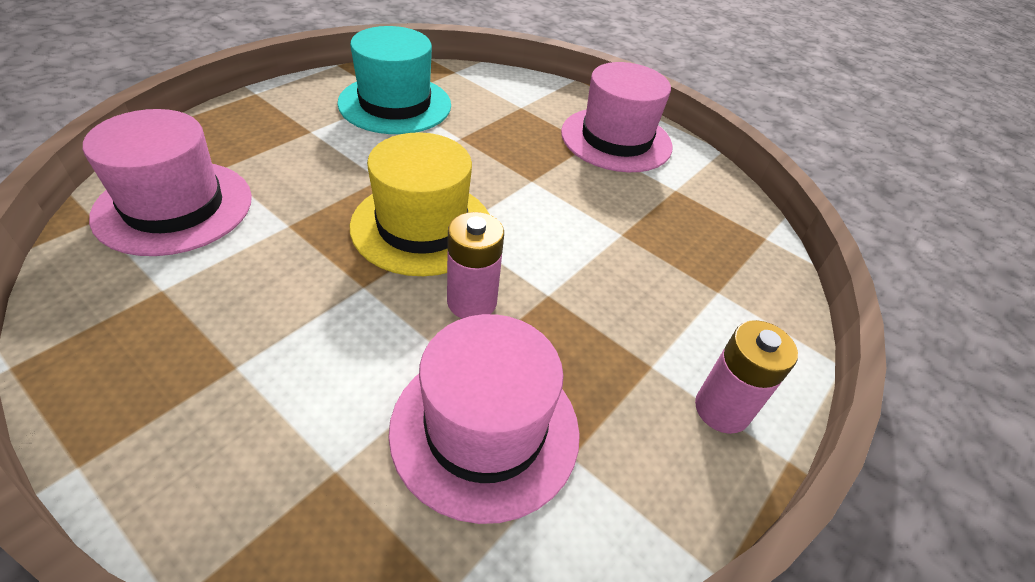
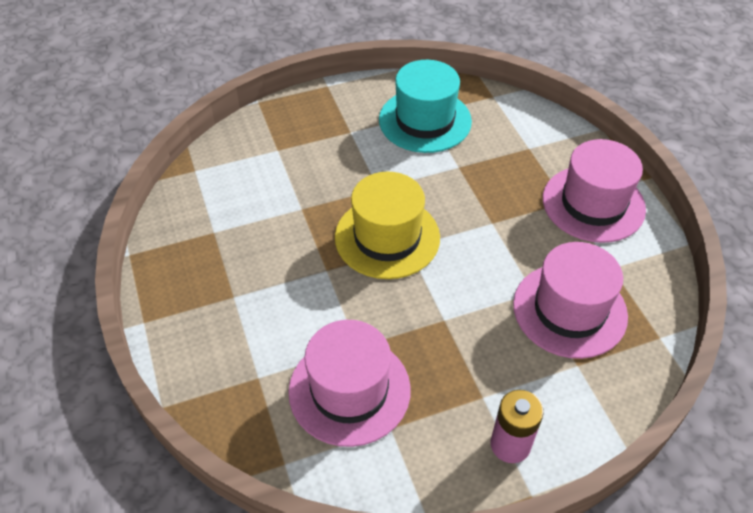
camera: 35 degrees right, 5 degrees up
pink hat [83,109,252,256] -> pink hat moved to [513,242,628,359]
pink battery [447,212,504,319] -> none

